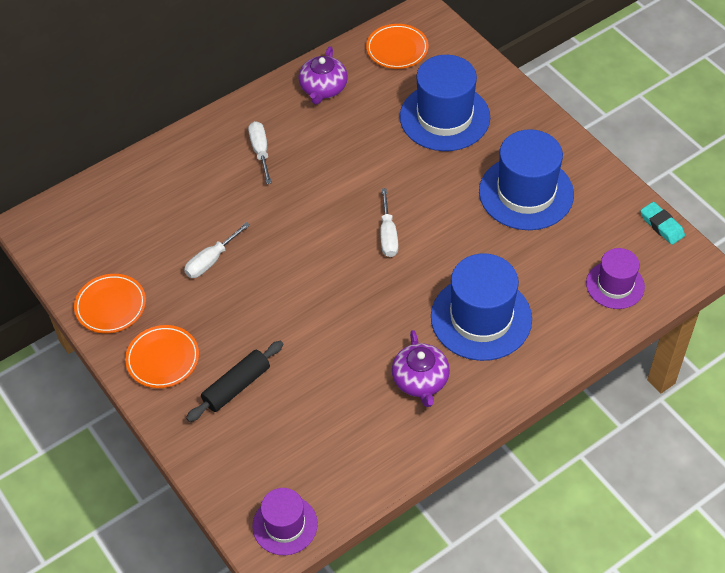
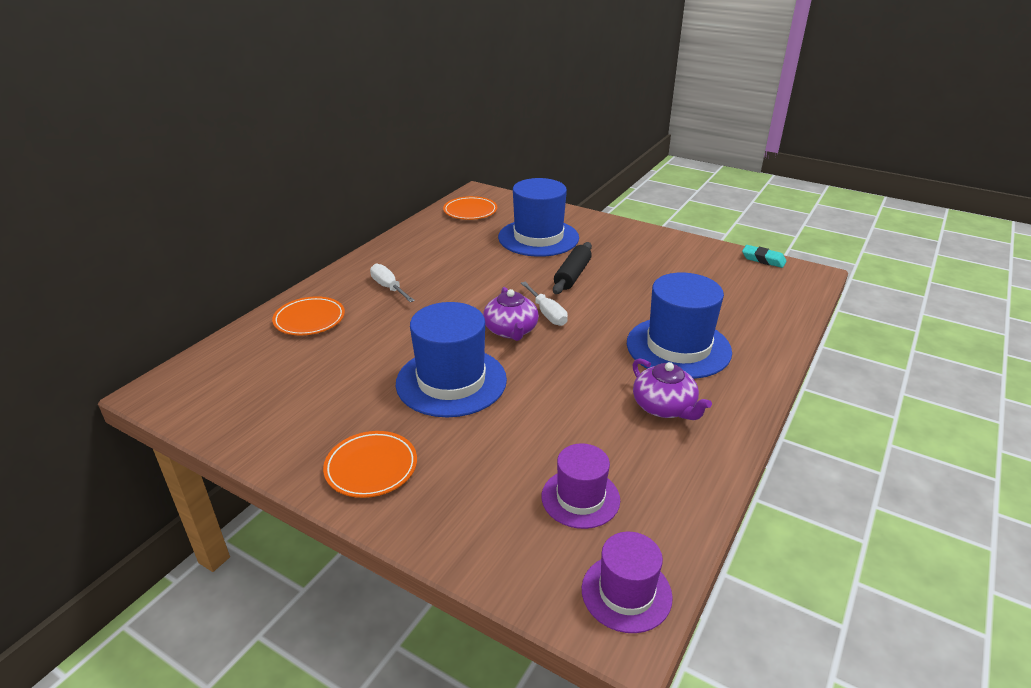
camera: 25 degrees left, 20 degrees down
orange plate [74,274,146,333] -> orange plate moved to [272,296,345,336]
white screwdriver [184,222,250,278] -> none
black rolling pin [186,341,283,422] -> black rolling pin moved to [553,242,592,294]
purple teapot [299,47,348,105] -> purple teapot moved to [483,287,539,341]
blue hat [479,129,574,230] -> blue hat moved to [396,302,507,417]
purple hat [586,248,645,309] -> purple hat moved to [542,443,620,529]

